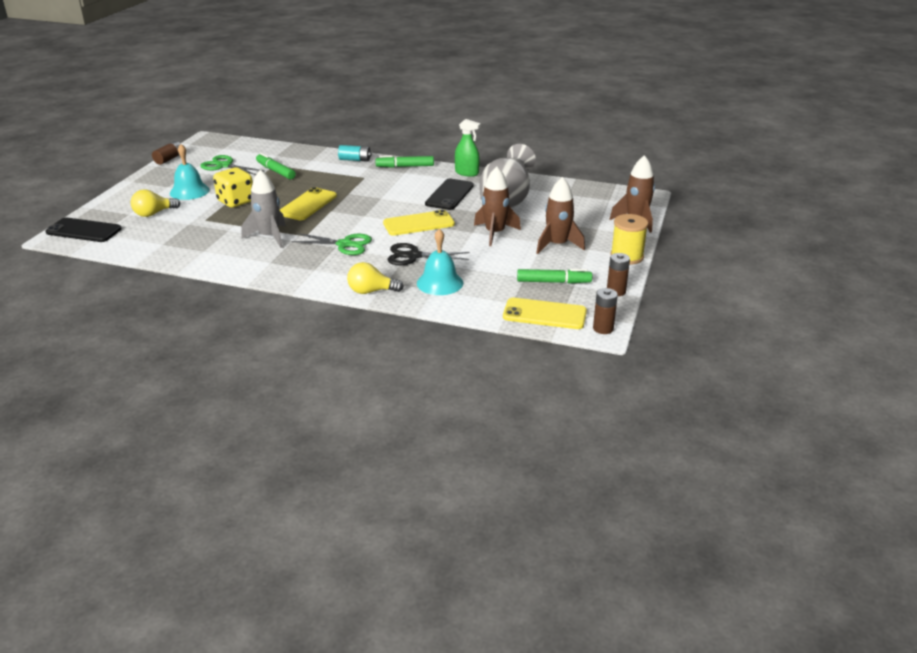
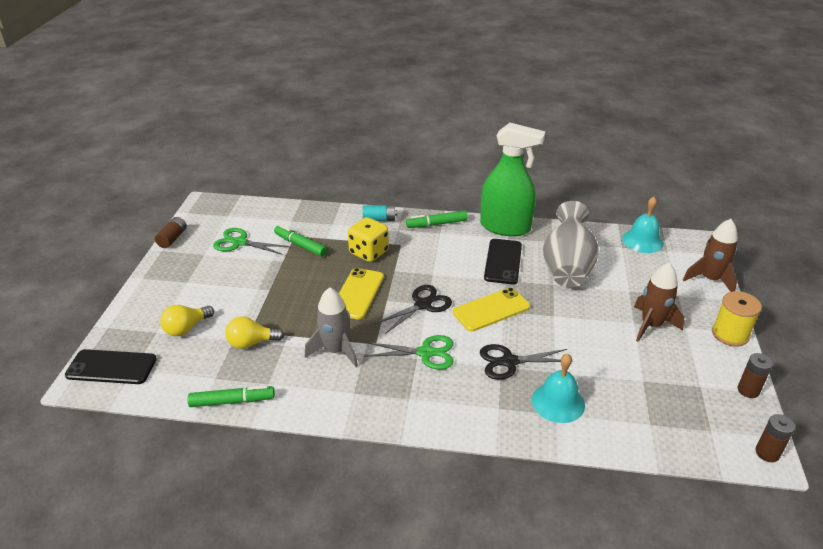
camera: 10 degrees left, 5 degrees up
turquoise bell [170,144,210,200] -> turquoise bell moved to [622,197,664,253]
yellow dice [213,167,253,208] -> yellow dice moved to [348,217,389,262]
yellow light bulb [347,262,404,294] -> yellow light bulb moved to [225,316,284,349]
green spray bottle [455,119,481,177] -> green spray bottle [480,123,545,236], size x1.90
brown rocket [474,167,521,246] -> none
yellow phone [503,298,587,329] -> none
green marker [517,269,592,284] -> green marker moved to [187,385,275,407]
none -> black scissors [374,285,452,334]

